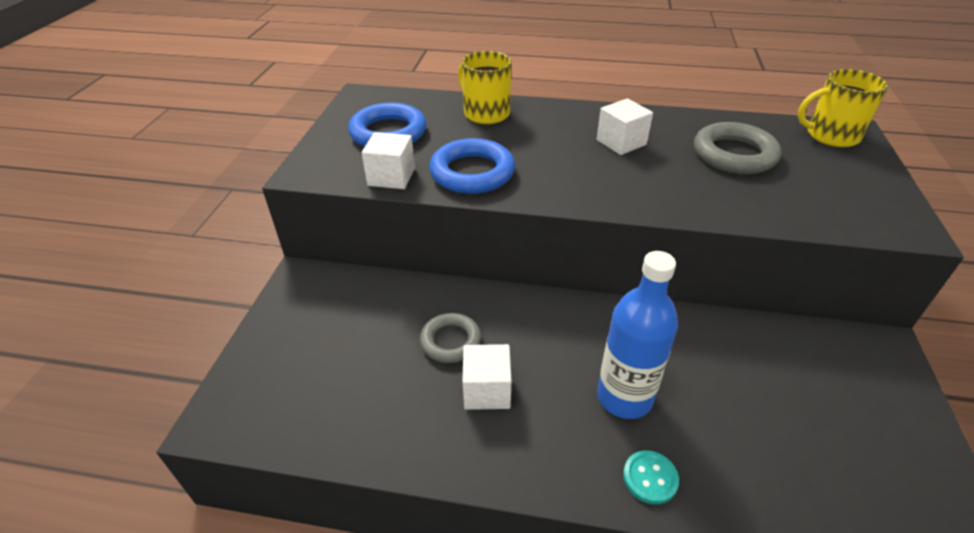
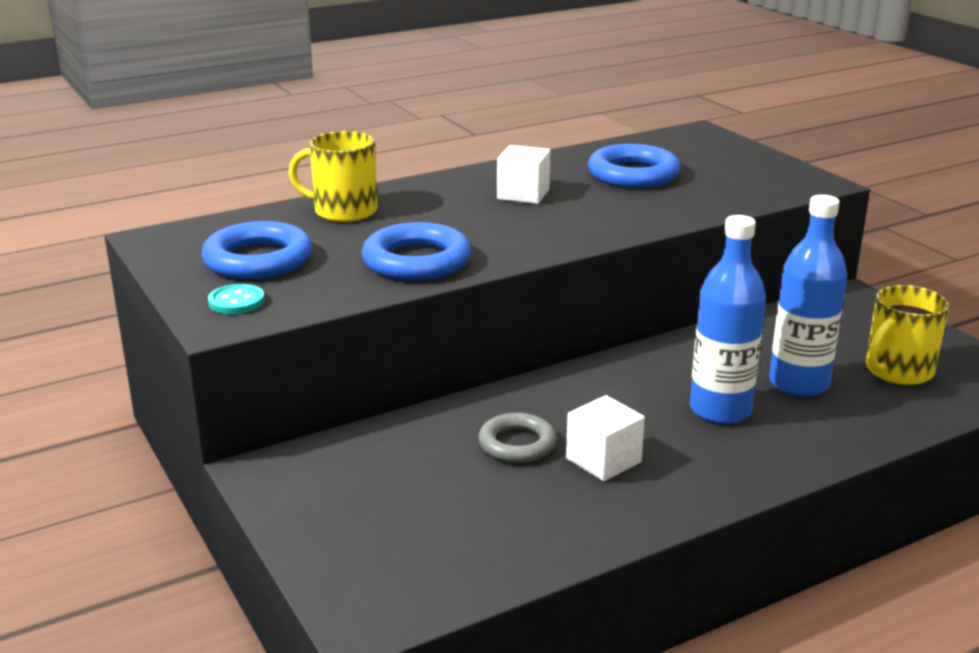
camera: 40 degrees left, 15 degrees down
white cube [362,132,415,189] -> none
turquoise button [623,451,679,504] -> turquoise button moved to [208,284,265,314]
grey ring [694,122,781,174] -> blue ring [588,144,680,188]
yellow mug [798,69,888,147] -> yellow mug moved to [866,285,949,385]
none -> blue bottle [769,195,847,397]

